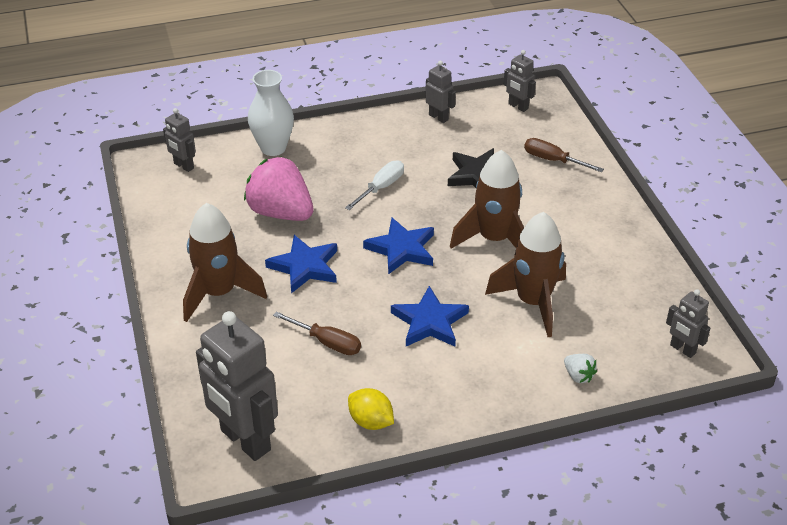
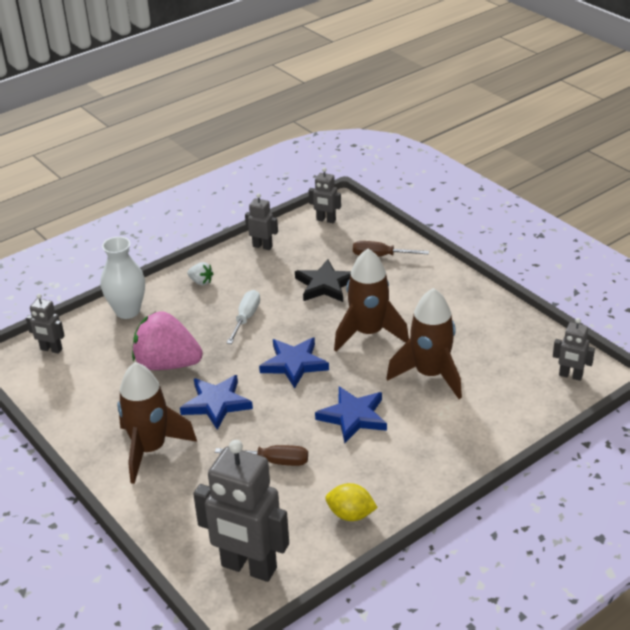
camera: 20 degrees left, 5 degrees down
white strawberry [564,354,597,383] -> white strawberry moved to [187,262,214,285]

